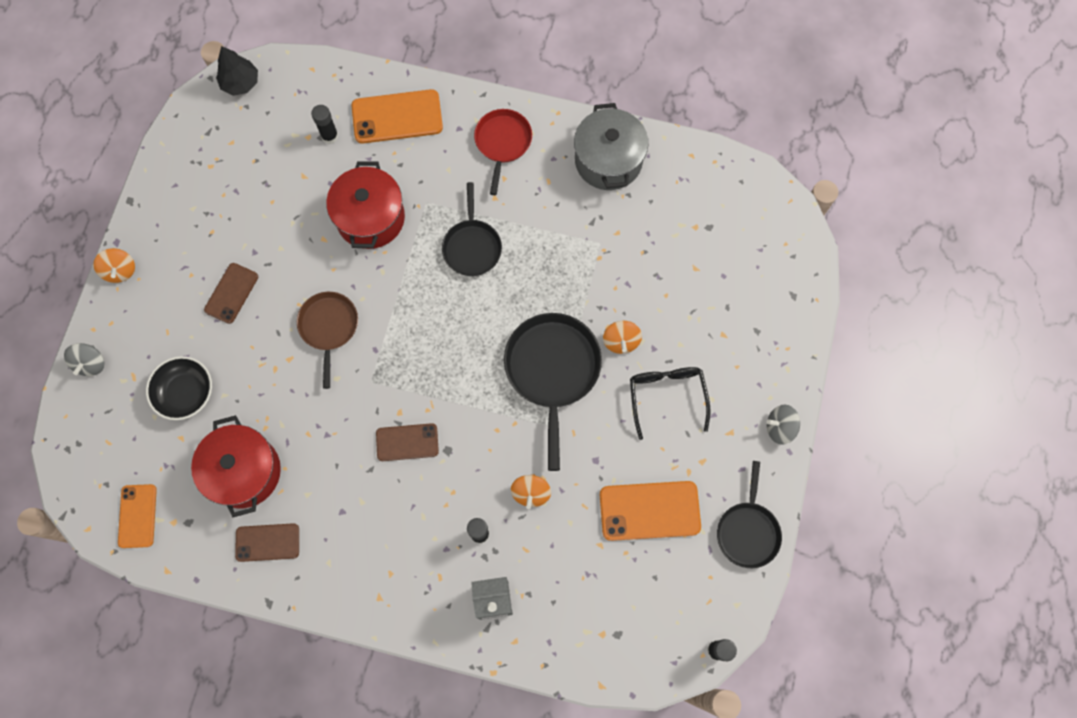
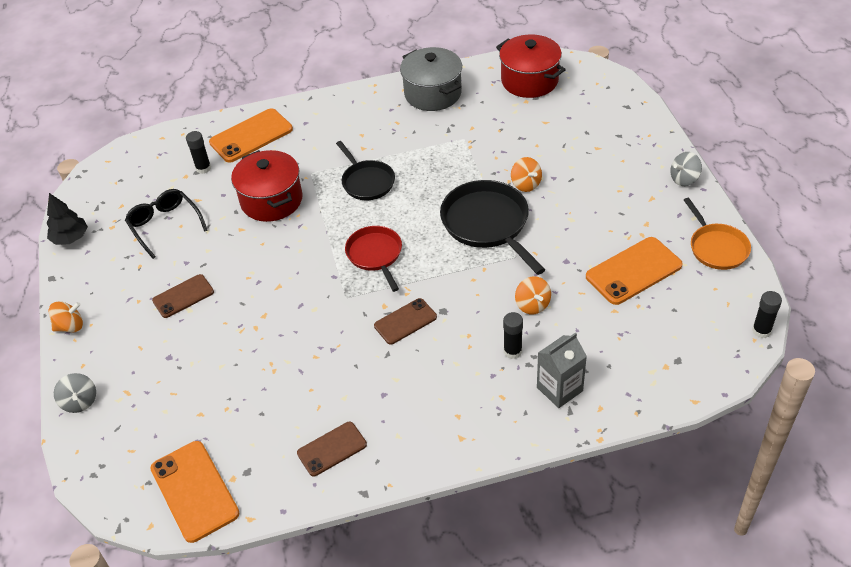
camera: 25 degrees left, 25 degrees down
orange spinning top [93,248,135,283] -> orange spinning top turned 60 degrees counterclockwise [49,301,83,332]
orange phone [118,484,157,548] -> orange phone [150,441,239,543], size x1.58
black bowl [146,356,212,420] -> none
red pot [191,415,281,517] -> red pot moved to [496,35,566,98]
brown phone [204,263,258,324] -> brown phone turned 60 degrees clockwise [152,274,214,318]
black tree [216,46,258,96] -> black tree moved to [47,193,88,245]
brown pan [297,292,358,389] -> none
red pan [474,109,532,195] -> red pan moved to [345,226,402,292]
black glasses [630,367,710,440] -> black glasses moved to [125,189,207,259]
black pan [717,461,782,568] -> orange pan [684,198,751,270]

